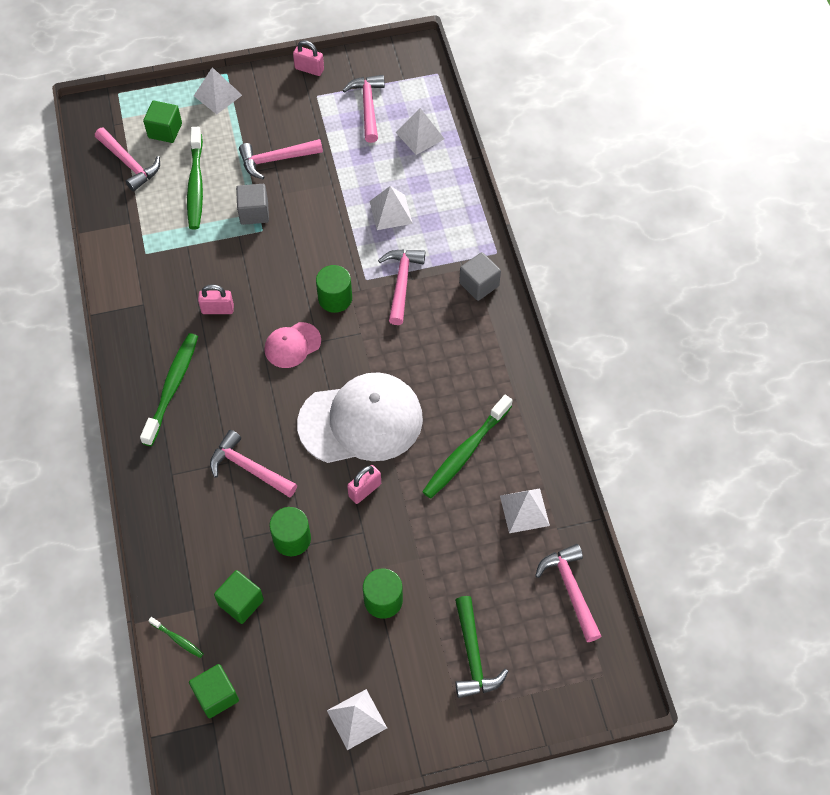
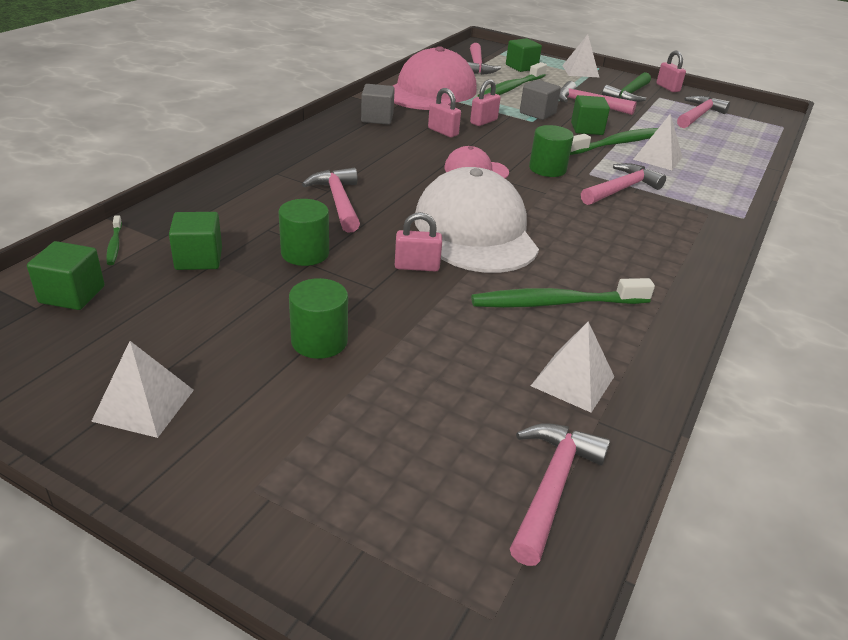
camera: 40 degrees right, 25 degrees down
green toothbrush [140,333,198,446] -> green toothbrush moved to [570,128,658,155]
white cap [297,372,423,463] -> white cap turned 135 degrees counterclockwise [415,167,539,273]
white pyramid [396,108,444,155] -> none
green hammer [455,596,509,698] -> green hammer moved to [602,72,651,102]
grey cube [459,252,501,301] -> grey cube moved to [361,84,395,125]
none -> pink cap [393,46,477,110]
none -> pink padlock [470,79,501,126]
none -> green cube [571,95,610,135]

